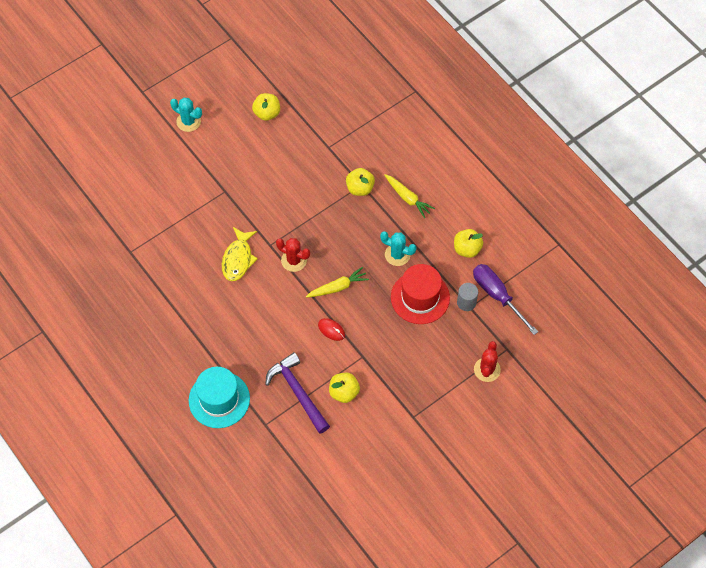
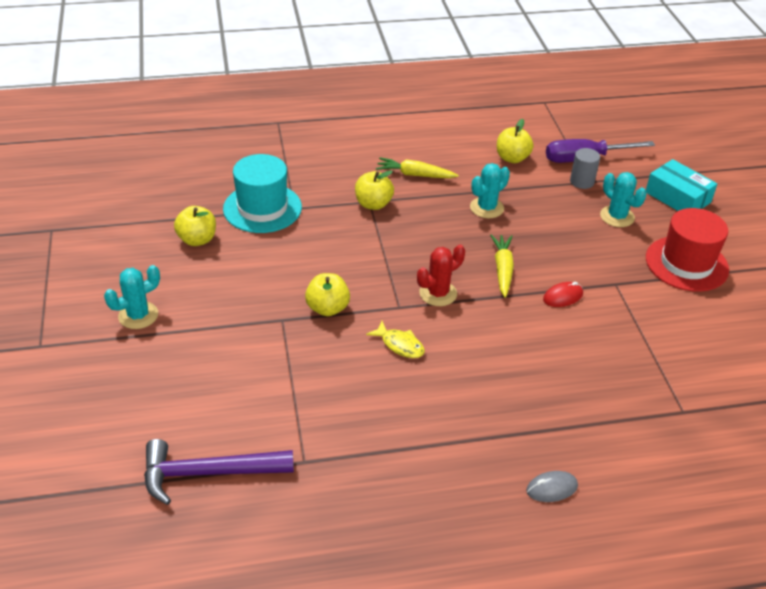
camera: 65 degrees left, 20 degrees down
turquoise hat [189,367,250,428] -> turquoise hat moved to [223,154,302,233]
yellow fish [222,227,258,281] -> yellow fish [366,321,425,358], size x0.65
purple hammer [265,352,330,434] -> purple hammer moved to [144,439,294,505]
yellow apple [329,373,360,403] -> yellow apple moved to [305,273,350,316]
yellow carrot [385,174,435,218] -> yellow carrot turned 150 degrees counterclockwise [376,157,459,178]
red hat [391,264,450,324] -> red hat moved to [646,208,729,292]
red cactus [474,341,501,382] -> turquoise box [646,159,717,211]
none -> grey mouse [526,471,578,502]
none -> turquoise cactus [600,172,647,227]

